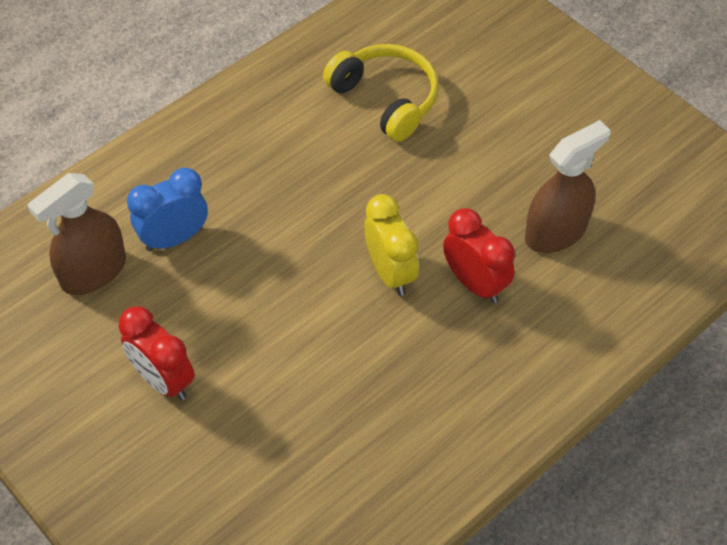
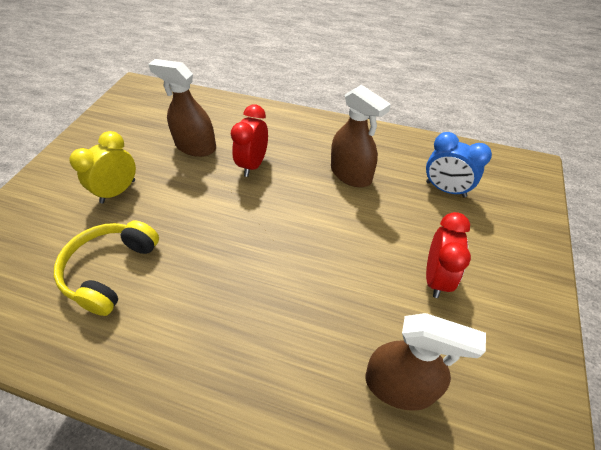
camera: 120 degrees left, 5 degrees down
blue clock [127,167,208,251] -> blue clock moved to [426,132,492,197]
yellow clock [364,194,419,296] -> yellow clock moved to [69,131,136,203]
none -> brown spray bottle [331,85,391,187]

